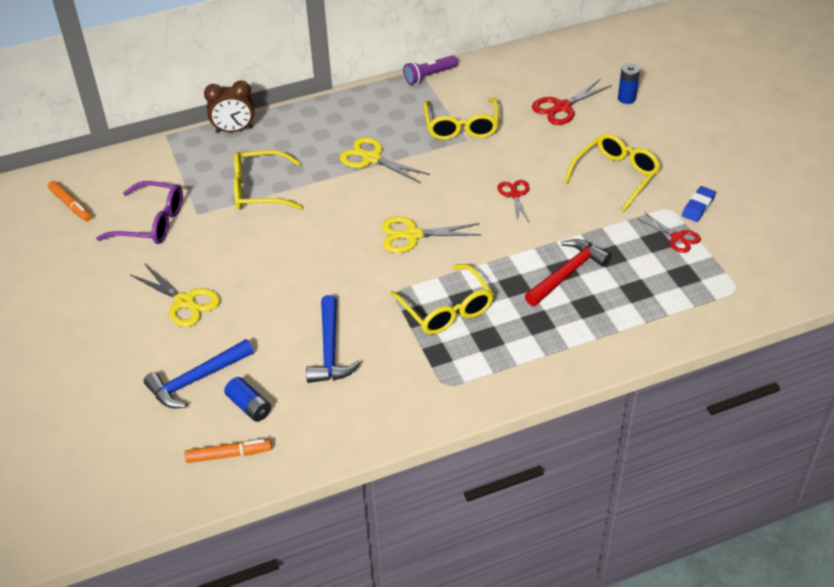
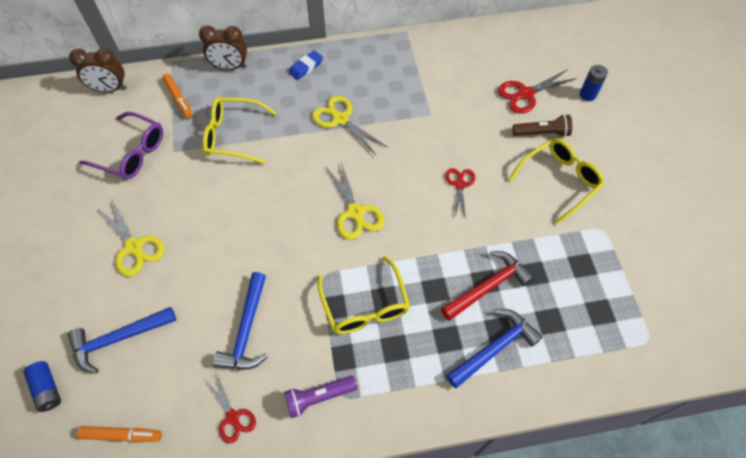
camera: 10 degrees right, 15 degrees up
orange marker [48,181,92,221] -> orange marker moved to [162,73,193,119]
blue battery [224,377,271,422] -> blue battery moved to [23,361,61,412]
yellow scissors [381,217,481,253] -> yellow scissors turned 120 degrees counterclockwise [326,162,384,240]
purple flashlight [403,55,458,85] -> purple flashlight moved to [284,376,357,418]
yellow glasses [424,98,499,140] -> none
red scissors [638,213,701,253] -> red scissors moved to [206,372,256,444]
blue eraser [682,186,716,222] -> blue eraser moved to [289,50,323,80]
none -> brown clock [69,48,127,92]
none -> blue hammer [446,309,543,388]
none -> brown flashlight [512,114,572,137]

